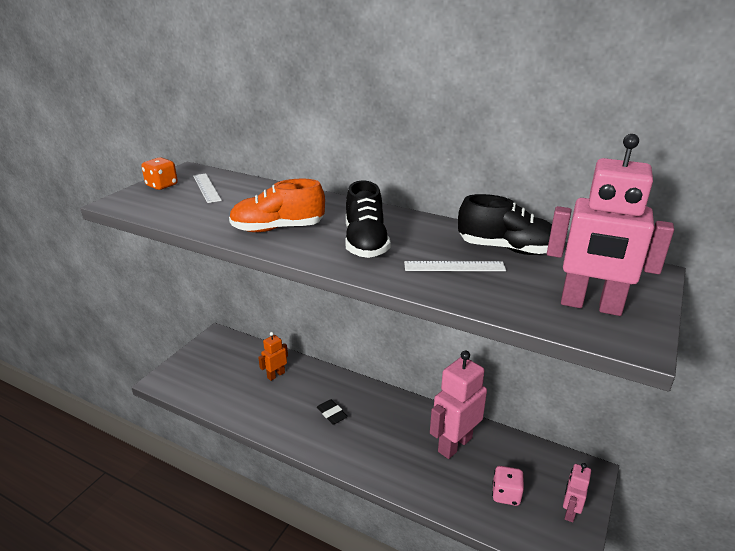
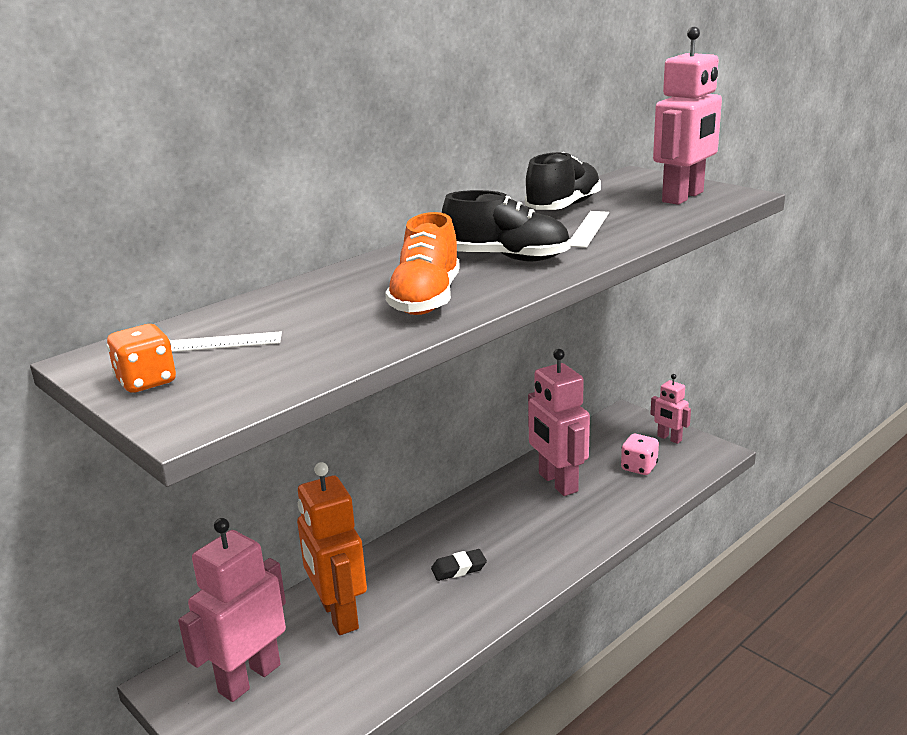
camera: 70 degrees left, 5 degrees down
orange robot [258,332,288,381] -> orange robot [297,462,367,635], size x1.91
none -> pink robot [178,518,286,702]

